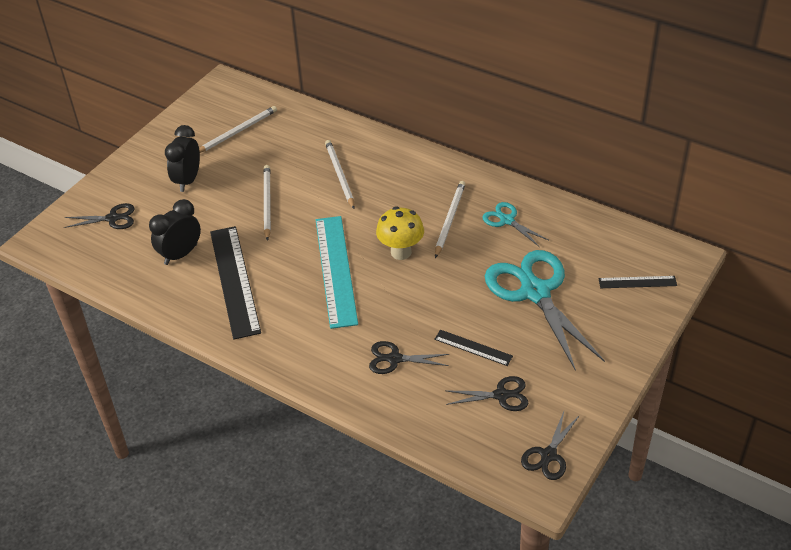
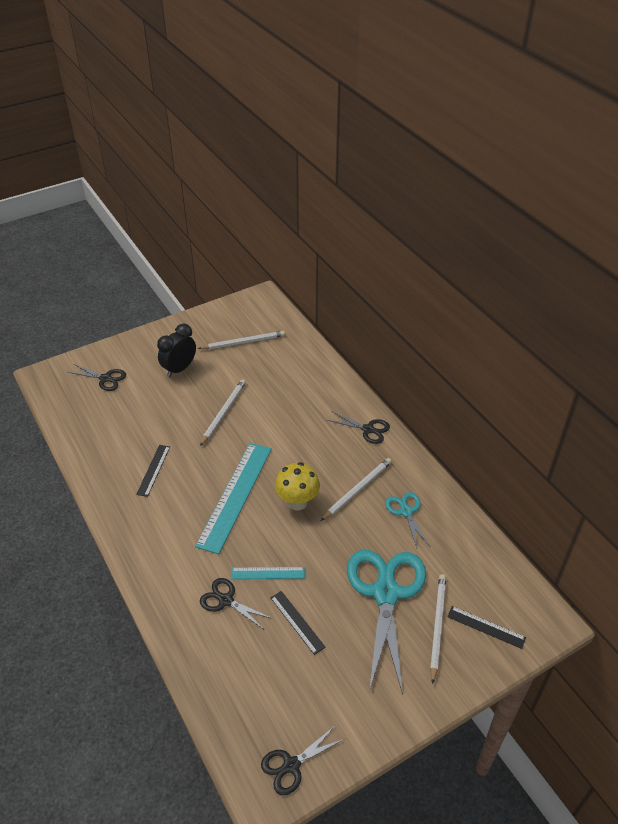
camera: 25 degrees right, 0 degrees up
black clock [149,199,201,265] -> none
black ruler [210,226,261,339] -> black ruler [136,445,170,497], size x0.49
white pencil [325,140,355,209] -> white pencil moved to [430,574,446,684]
black scissors [446,376,528,411] -> black scissors moved to [327,412,390,444]
none -> turquoise ruler [231,567,305,579]

